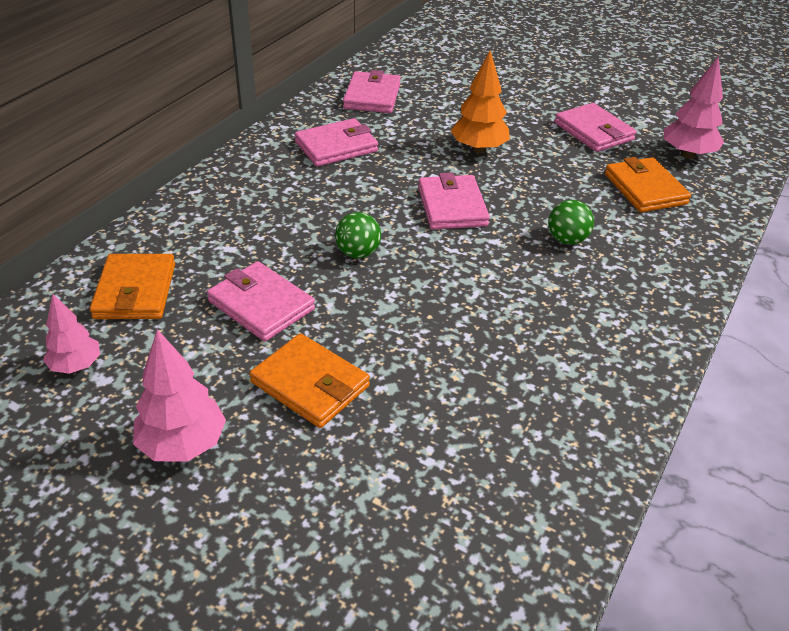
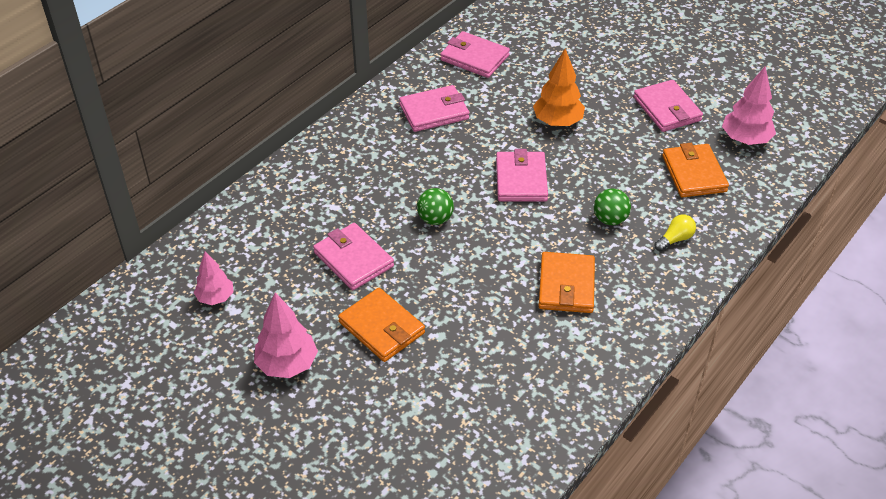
camera: 10 degrees right, 5 degrees up
orange wallet [90,254,175,319] -> orange wallet moved to [539,252,595,313]
pink wallet [343,70,401,113] -> pink wallet turned 75 degrees counterclockwise [440,31,510,78]
none -> yellow light bulb [654,215,696,251]

